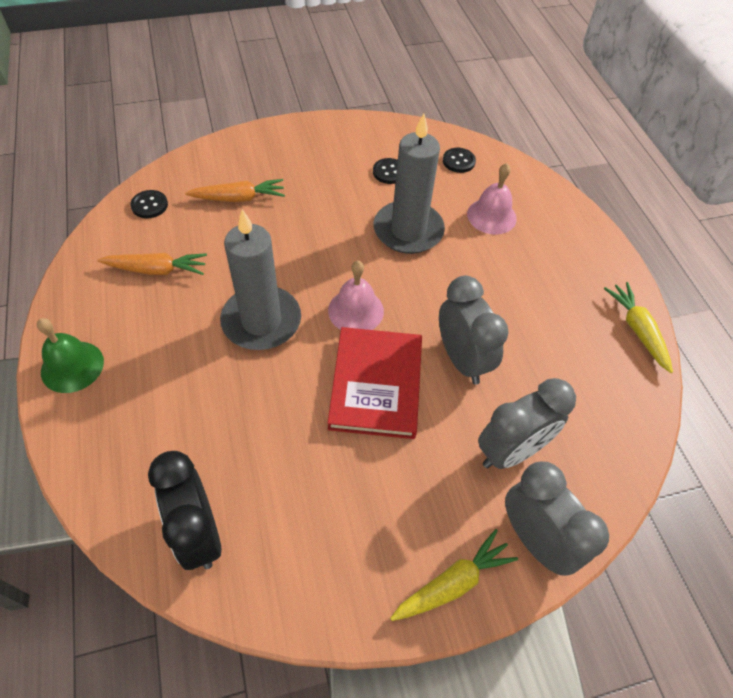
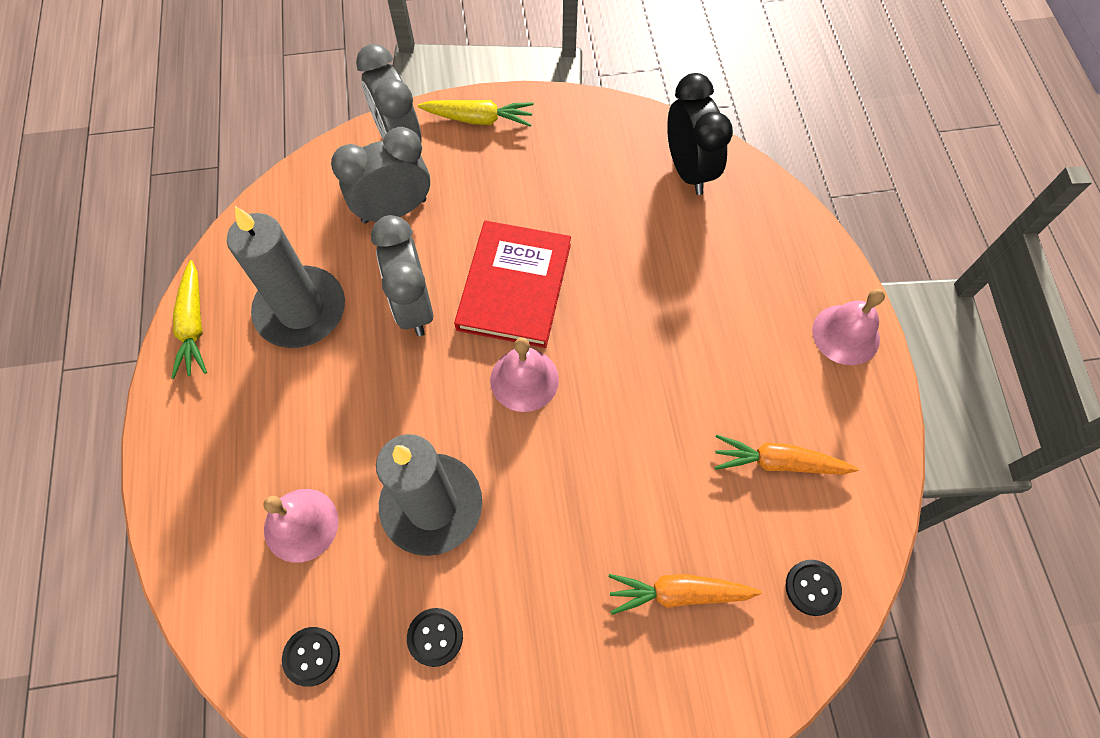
camera: 170 degrees left, 10 degrees up
green bell [37,318,104,393] -> pink bell [812,289,885,365]
grey candle [220,209,301,350] -> grey candle moved to [227,206,345,348]
yellow carrot [390,529,518,621] -> yellow carrot turned 150 degrees counterclockwise [418,100,534,127]

